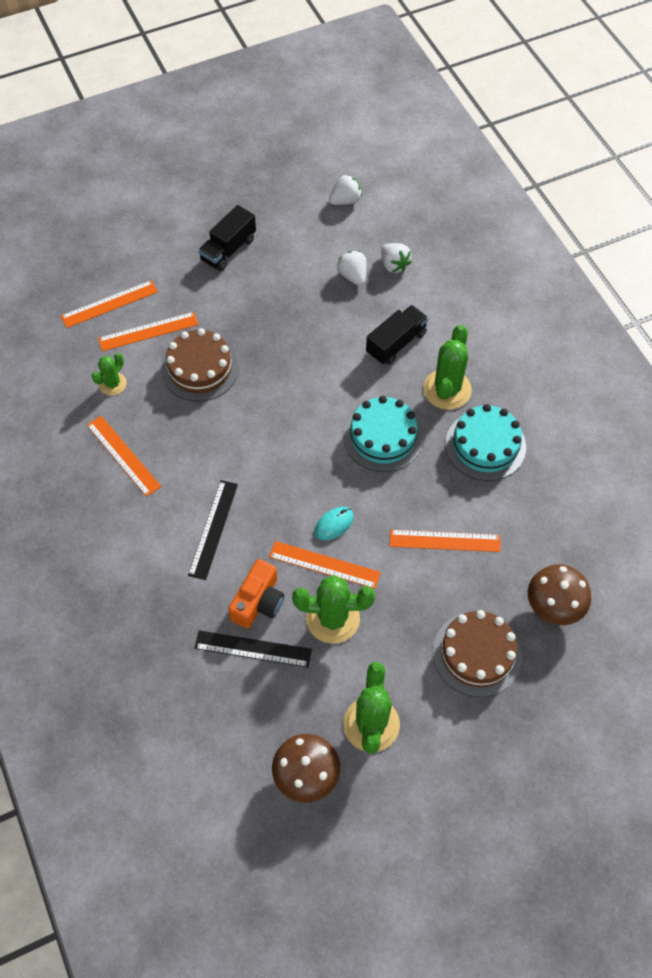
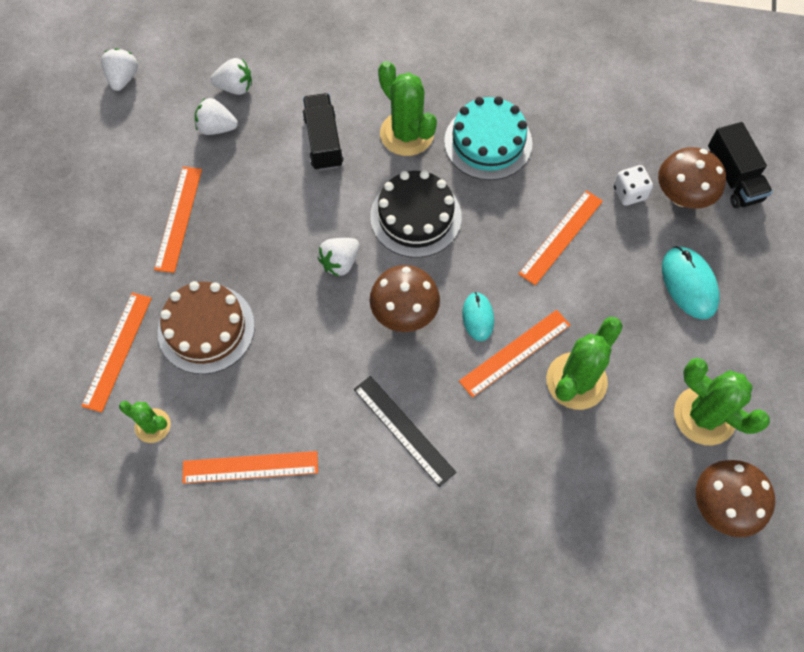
camera: 55 degrees left, 5 degrees up
orange ruler [61,280,158,328] -> orange ruler moved to [154,167,202,273]
green cactus [91,353,127,396] -> green cactus turned 45 degrees counterclockwise [119,401,171,443]
black ruler [194,630,312,668] -> none
black truck [198,205,256,271] -> black truck moved to [708,122,773,208]
orange camera [228,559,284,629] -> none
turquoise cake [343,396,423,472] -> black cake [370,170,462,258]
brown cake [433,610,522,697] -> turquoise mouse [662,246,720,320]
none -> white strawberry [318,238,359,277]
none -> brown mushroom [369,265,440,332]
none -> white dice [614,165,653,206]

